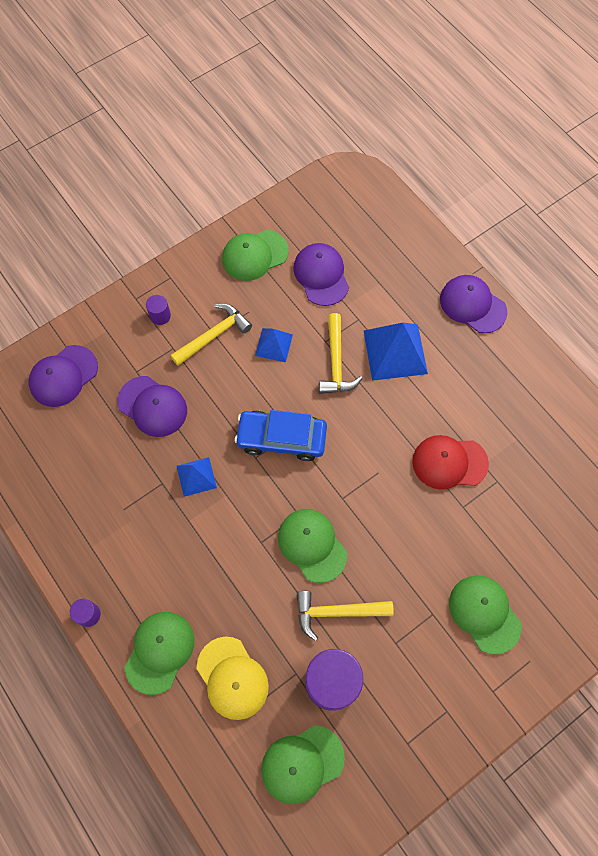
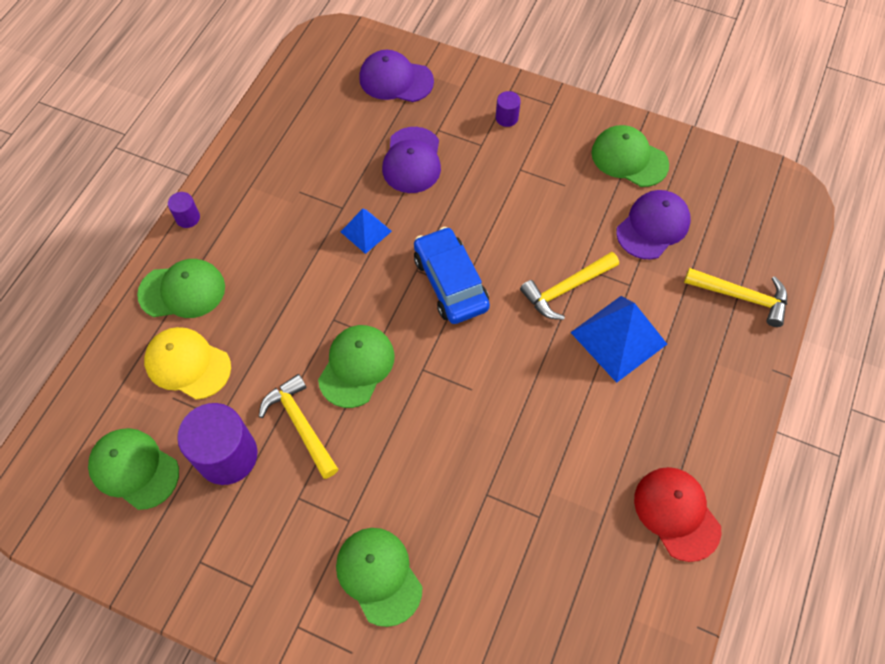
camera: 60 degrees right, 5 degrees down
yellow hammer [170,304,252,366] -> yellow hammer moved to [684,268,787,327]
yellow cap [197,637,269,720] -> yellow cap turned 90 degrees clockwise [144,327,231,400]
blue pyramid [255,328,293,362] -> none
red cap [412,435,489,490] -> red cap moved to [634,467,721,562]
purple cap [440,275,507,333] -> none
green cap [449,575,522,654] -> green cap turned 60 degrees counterclockwise [336,528,423,627]

